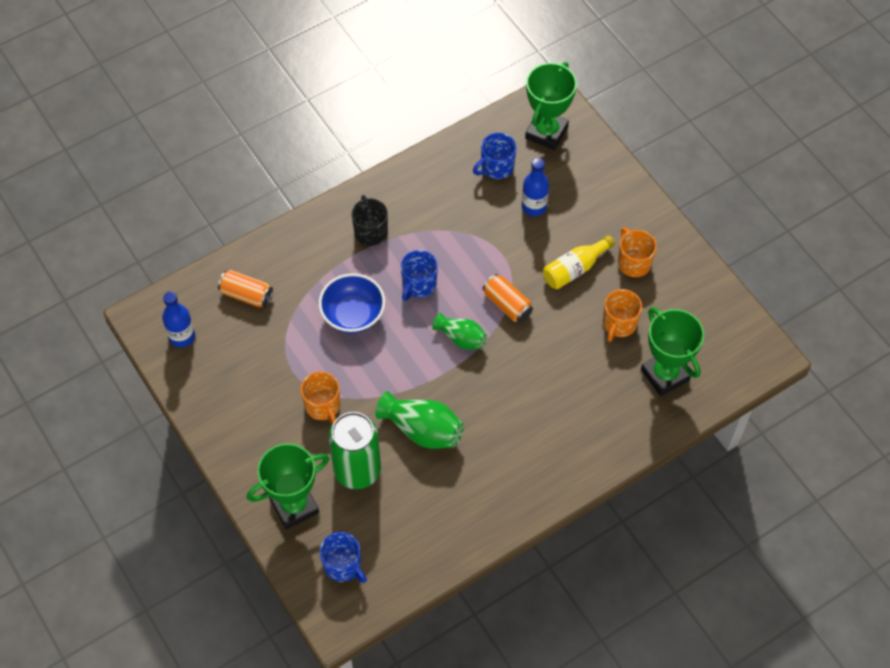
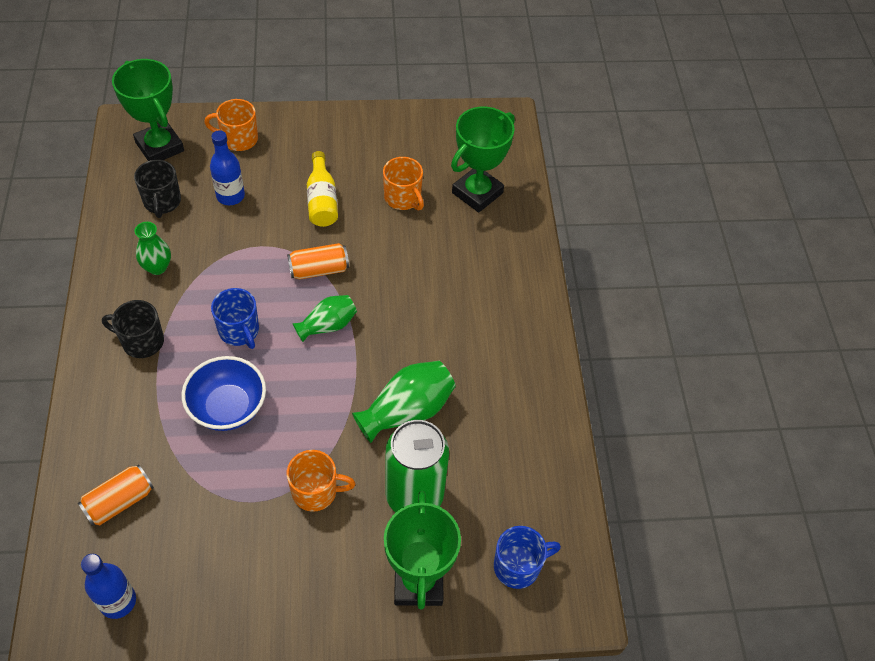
camera: 65 degrees left, 5 degrees down
blue mug [473,133,517,179] -> black mug [134,160,181,218]
orange mug [618,227,657,277] -> orange mug moved to [204,99,258,151]
green trophy [641,307,704,396] -> green trophy turned 45 degrees counterclockwise [451,107,515,212]
none -> green vase [134,222,171,275]

